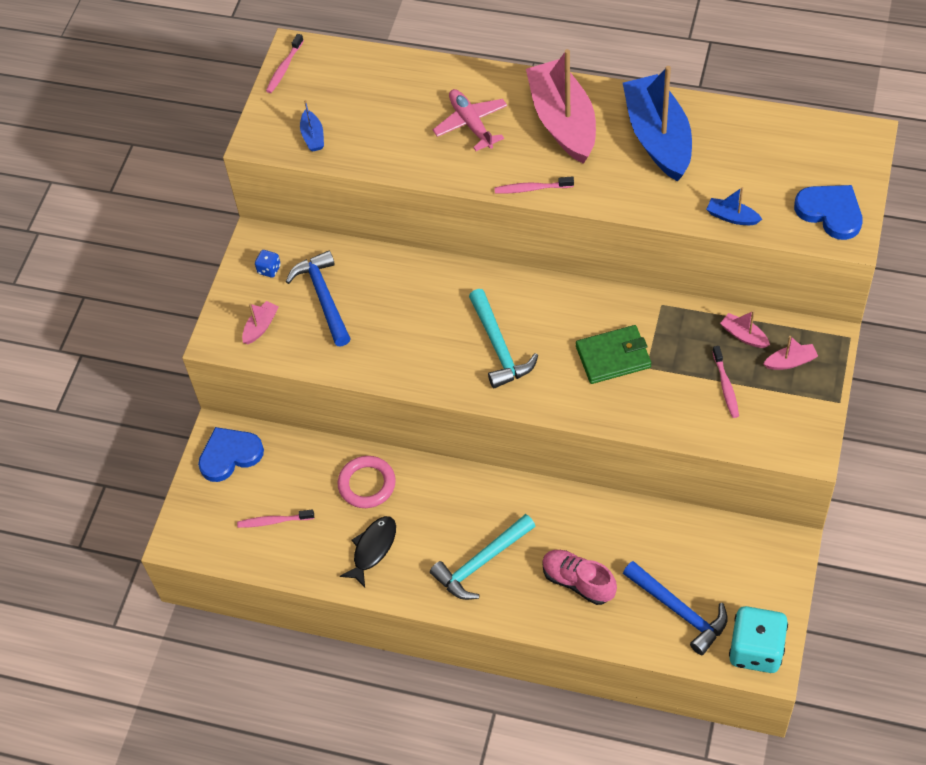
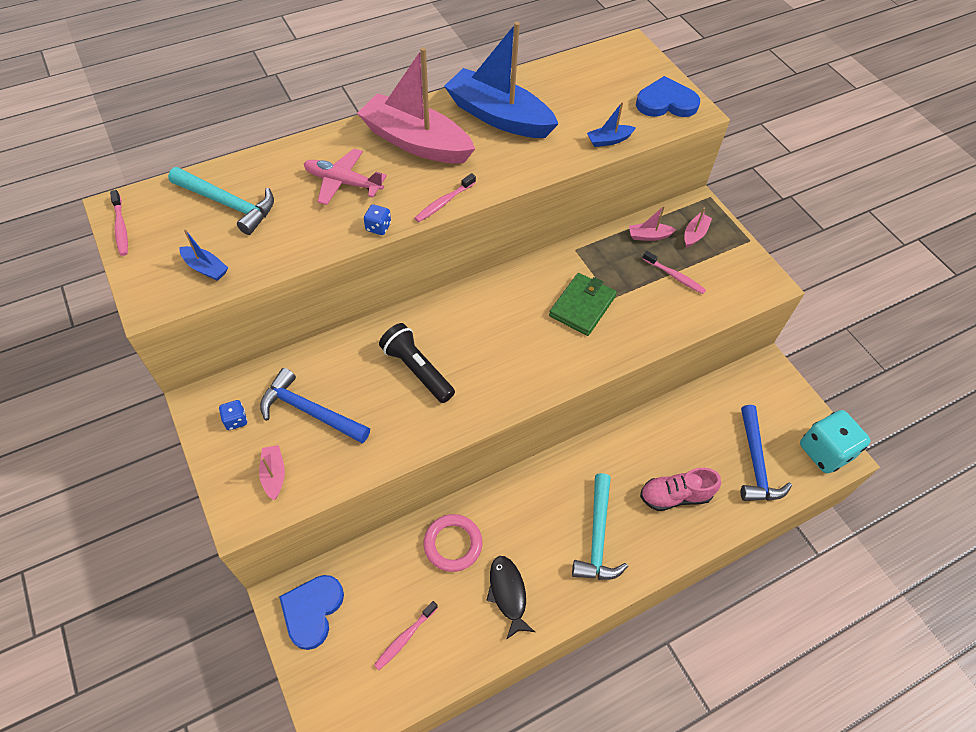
camera: 50 degrees left, 0 degrees up
turquoise hammer [469,289,538,389] -> turquoise hammer moved to [168,167,274,235]
blue hammer [623,561,728,655] -> blue hammer turned 90 degrees clockwise [741,405,792,501]
none -> blue dice [364,204,391,235]
none -> black flashlight [379,323,455,403]

